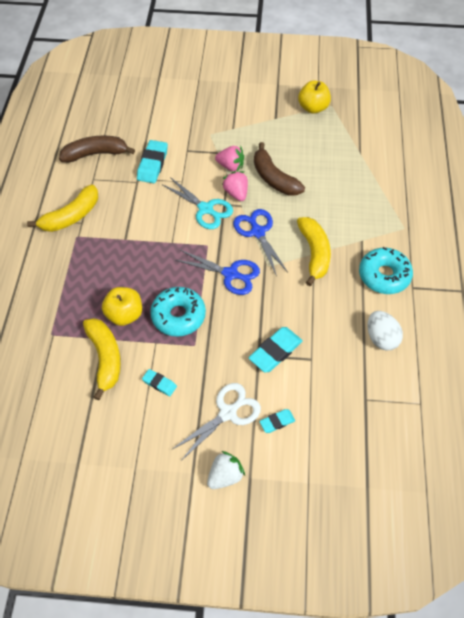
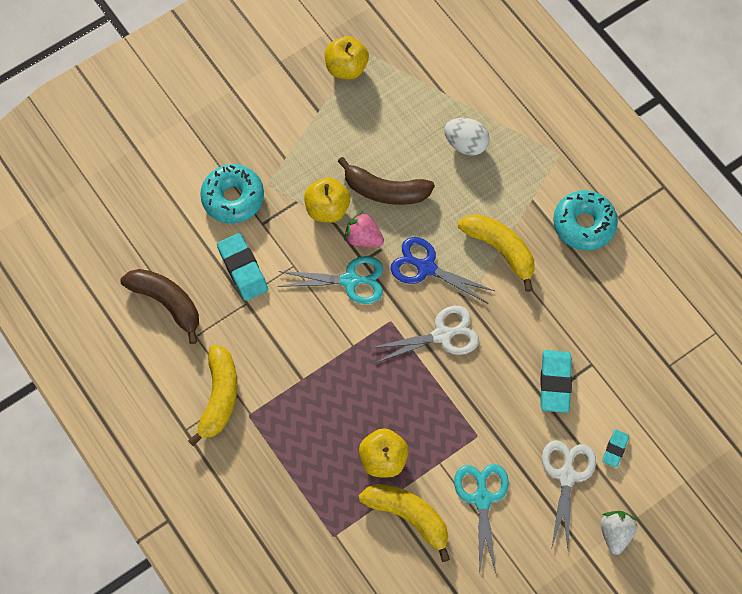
camera: 40 degrees left, 10 degrees up
brown banana [59,136,135,163] -> brown banana turned 90 degrees clockwise [120,269,199,344]
turquoise eraser [142,369,177,396] -> turquoise scissors [454,464,509,576]
turquoise donut [150,287,206,337] -> turquoise donut moved to [200,164,264,224]
blue scissors [176,250,260,295] -> white scissors [371,306,479,363]
pink strawberry [215,146,244,171] -> yellow apple [304,178,350,223]
white egg [367,311,403,351] -> white egg moved to [444,118,489,156]

